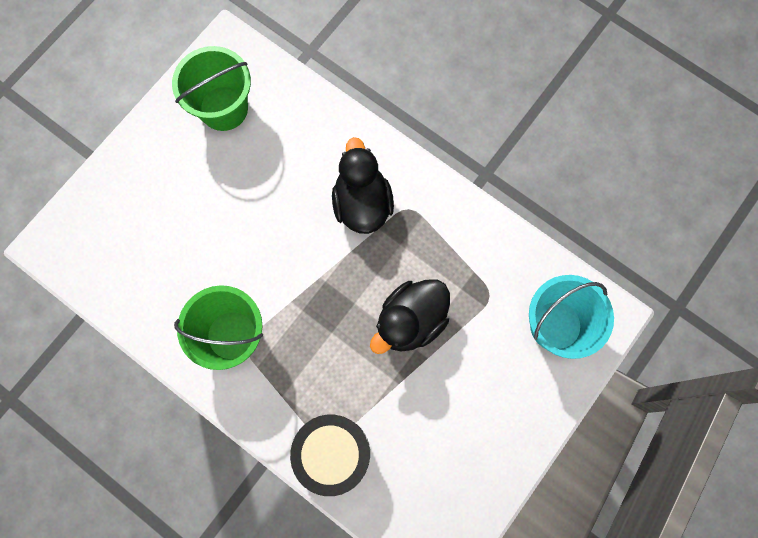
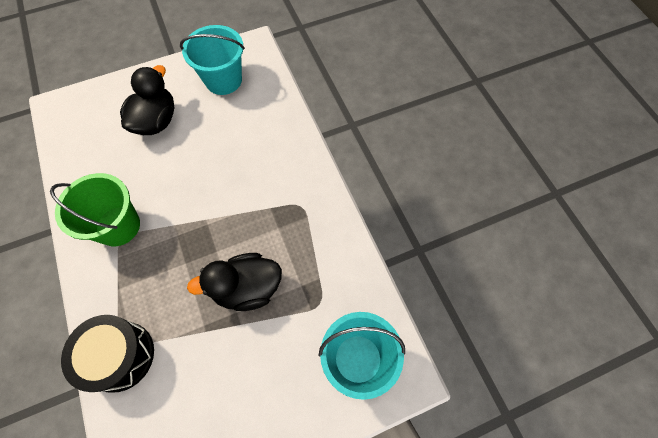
camera: 30 degrees right, 10 degrees down
green bucket [172,46,251,131] -> turquoise bucket [180,25,245,95]
black duck [332,137,394,234] -> black duck moved to [120,65,175,135]

